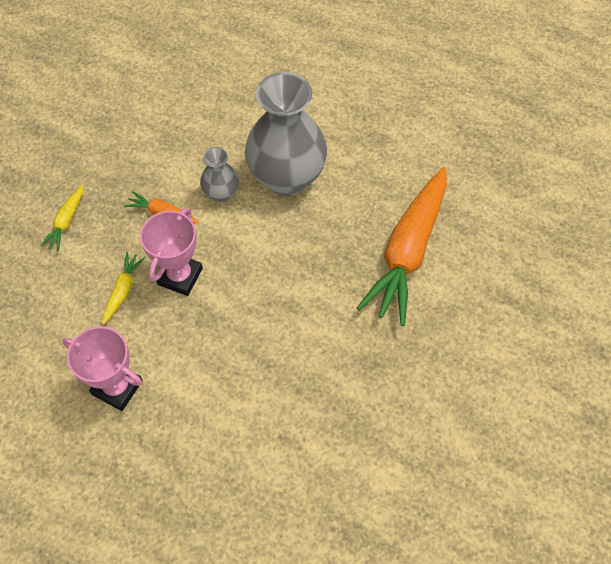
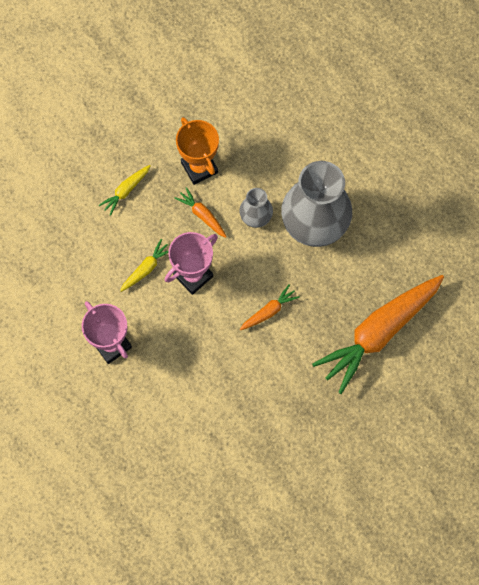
camera: 25 degrees right, 10 degrees up
none -> orange trophy [176,117,219,185]
none -> orange carrot [240,284,300,330]

